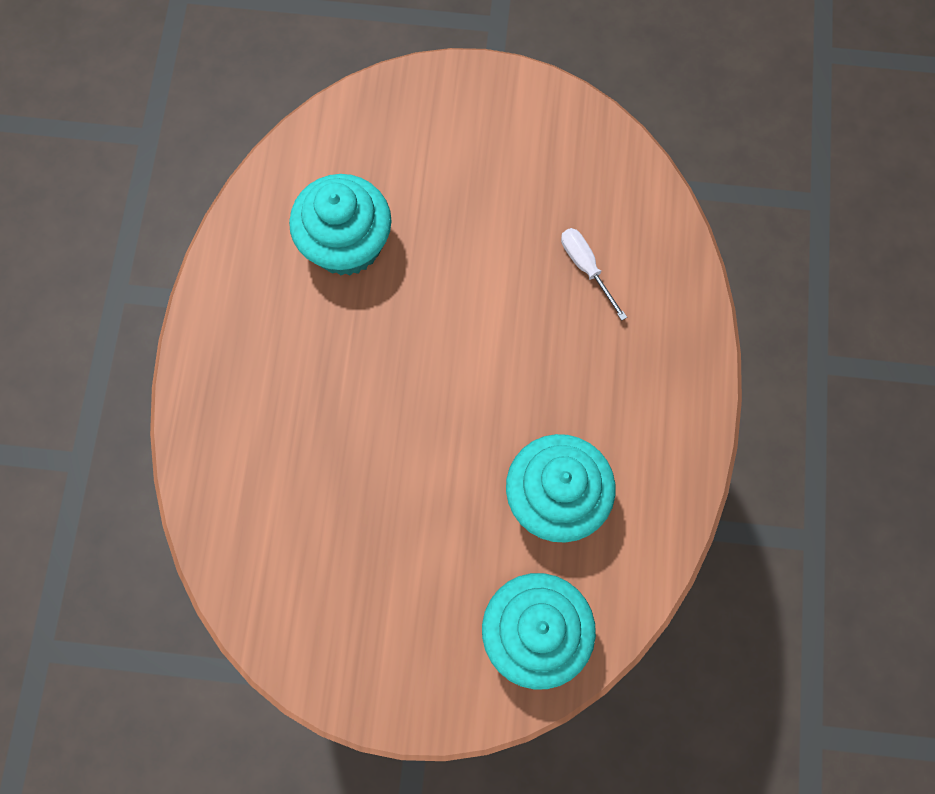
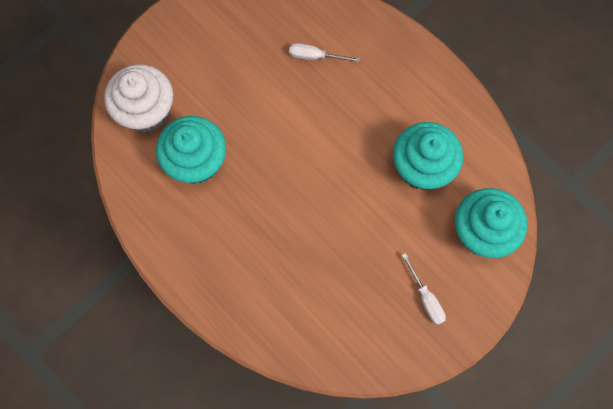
camera: 50 degrees left, 0 degrees up
none -> white cupcake [104,64,173,133]
none -> white screwdriver [402,253,446,325]

